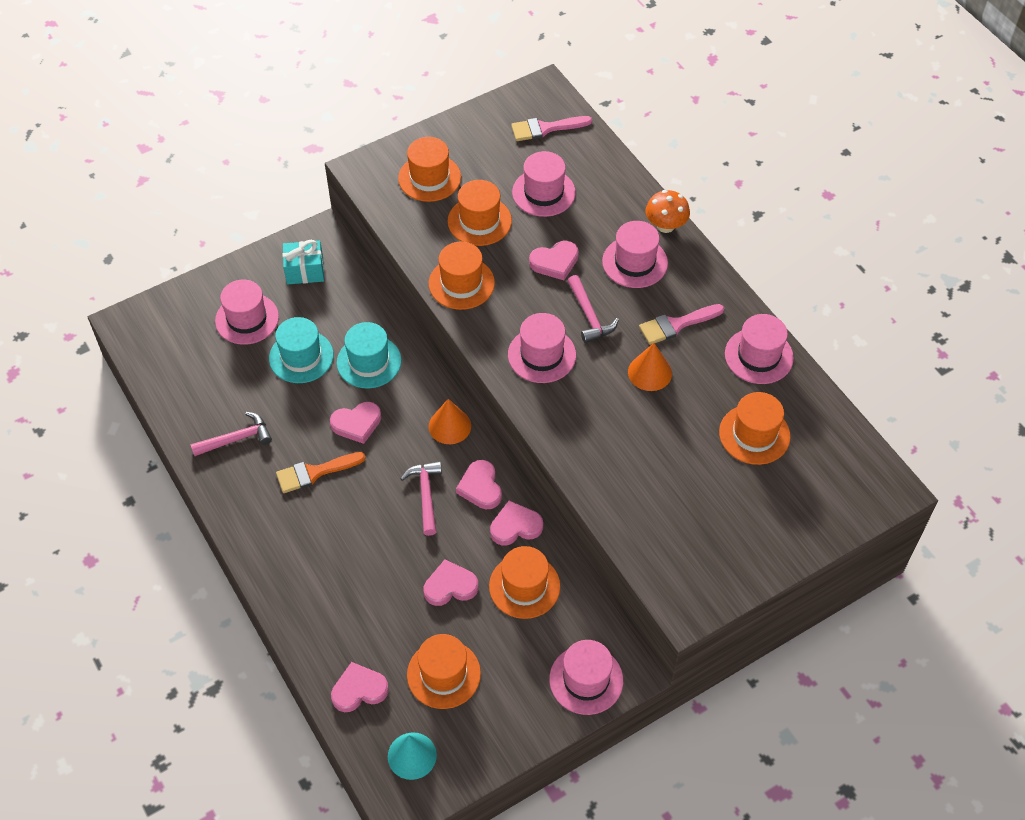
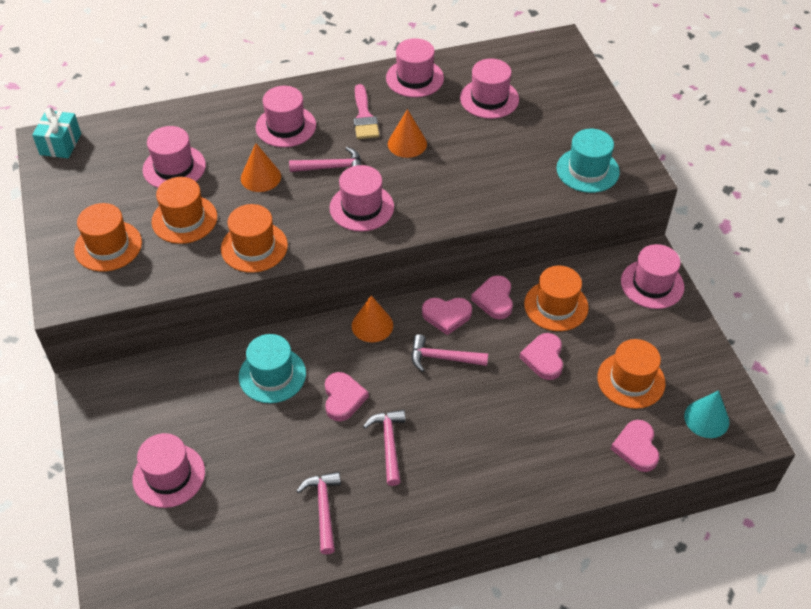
camera: 75 degrees left, 5 degrees down
turquoise hat [269,317,334,383] -> turquoise hat moved to [556,129,620,193]
orange brush [276,452,366,493] -> pink hammer [363,410,406,486]
turquoise gift [283,240,324,284] -> turquoise gift moved to [32,107,81,158]
pink brush [511,116,592,141] -> none
pink heart [529,241,579,280] -> orange cone [241,143,281,192]
orange mushroom [646,190,690,233] -> none
orange hat [719,392,790,465] -> pink hat [460,58,519,119]

